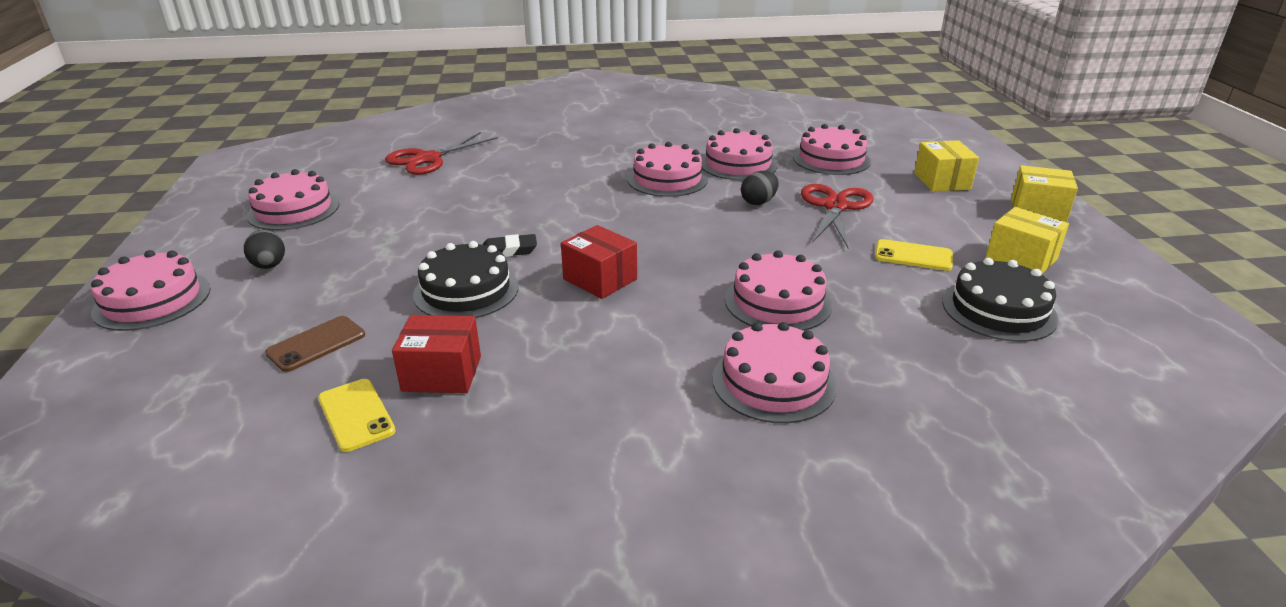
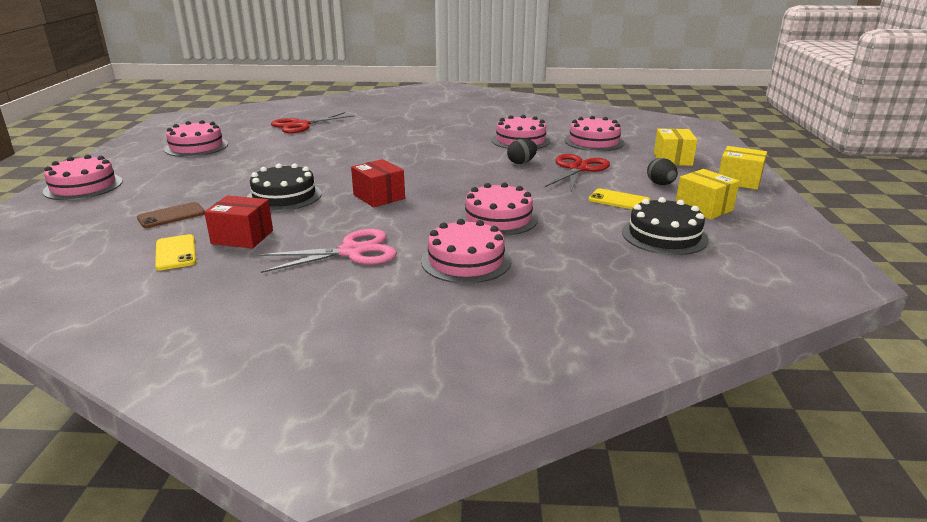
camera: 10 degrees right, 5 degrees down
black egg [244,230,285,269] -> black egg moved to [647,158,678,185]
black eraser [482,234,537,257] -> none
pink cake [627,142,708,197] -> none
none -> pink scissors [257,229,397,273]

